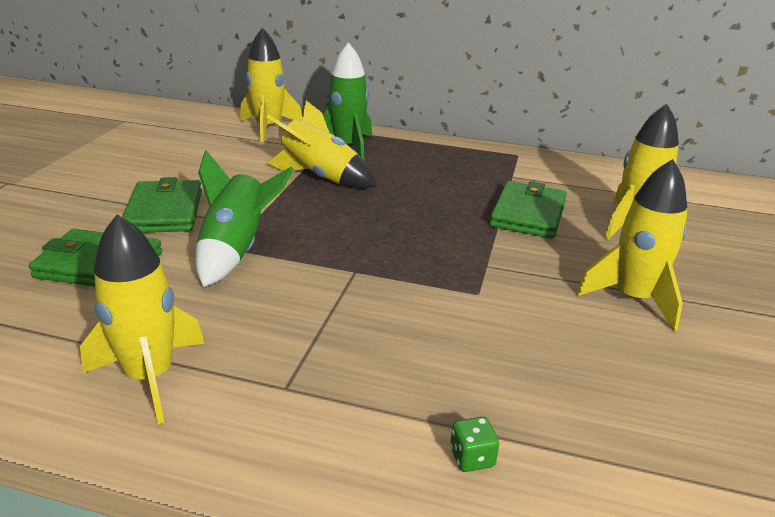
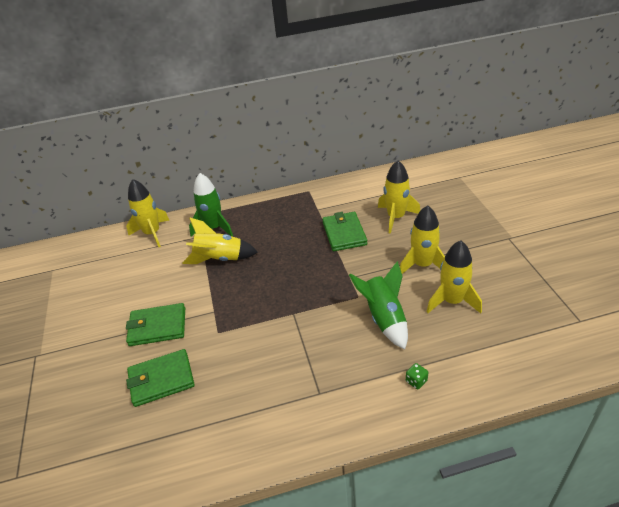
camera: 25 degrees left, 10 degrees up
yellow rocket [80,214,205,424] -> yellow rocket moved to [427,240,482,313]
green wallet [122,177,202,233] -> green wallet turned 60 degrees counterclockwise [126,303,185,346]
green rocket [195,150,294,287] -> green rocket moved to [349,261,408,349]

